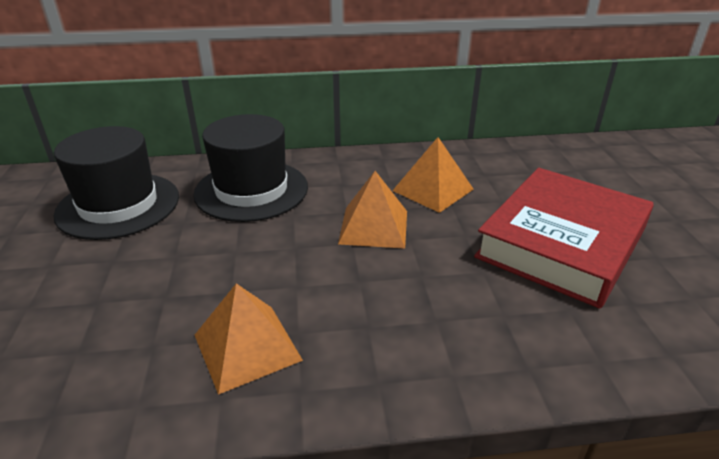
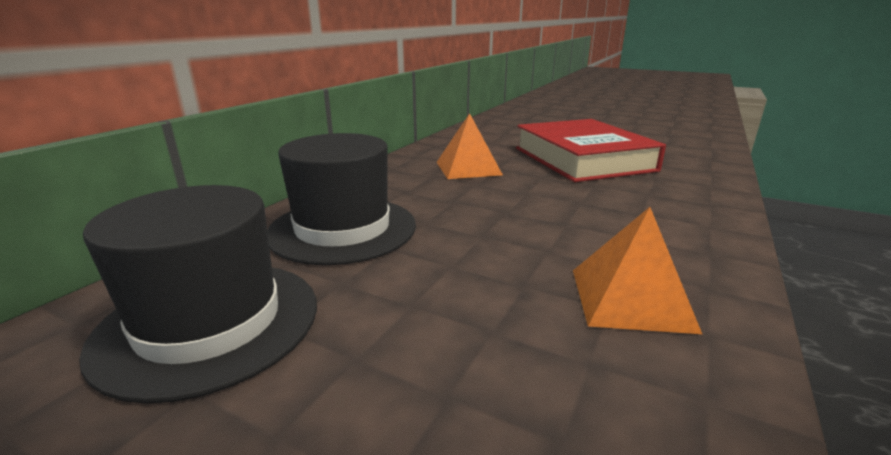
camera: 55 degrees left, 10 degrees down
orange pyramid [338,171,407,249] -> none

